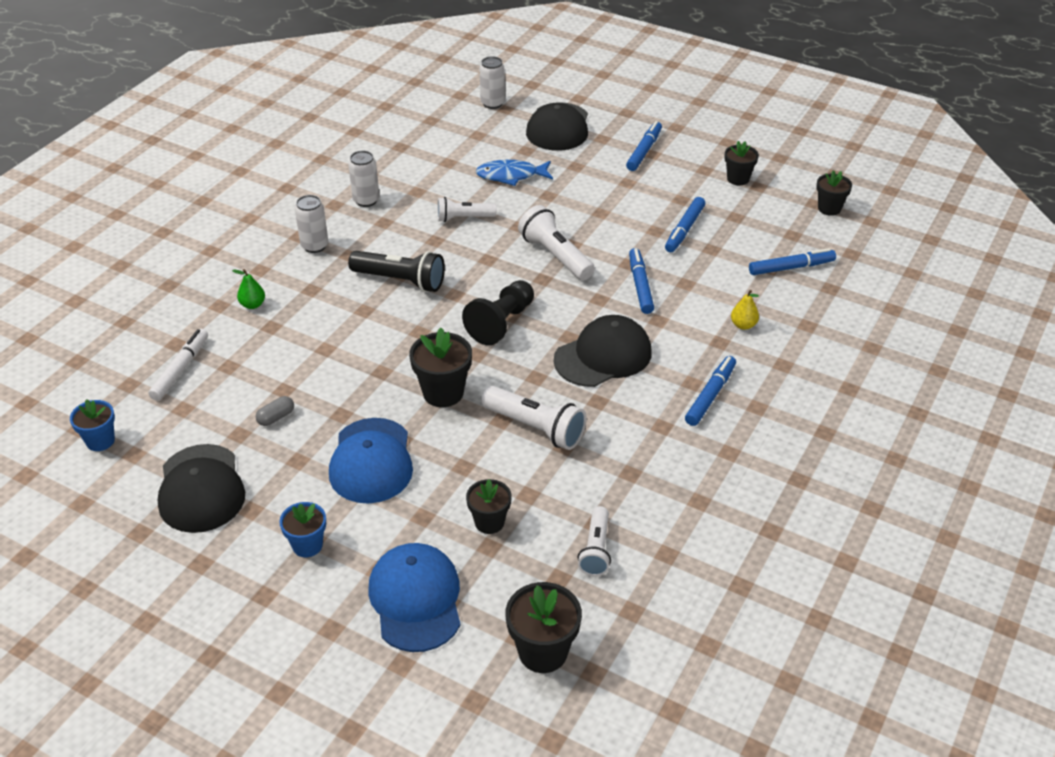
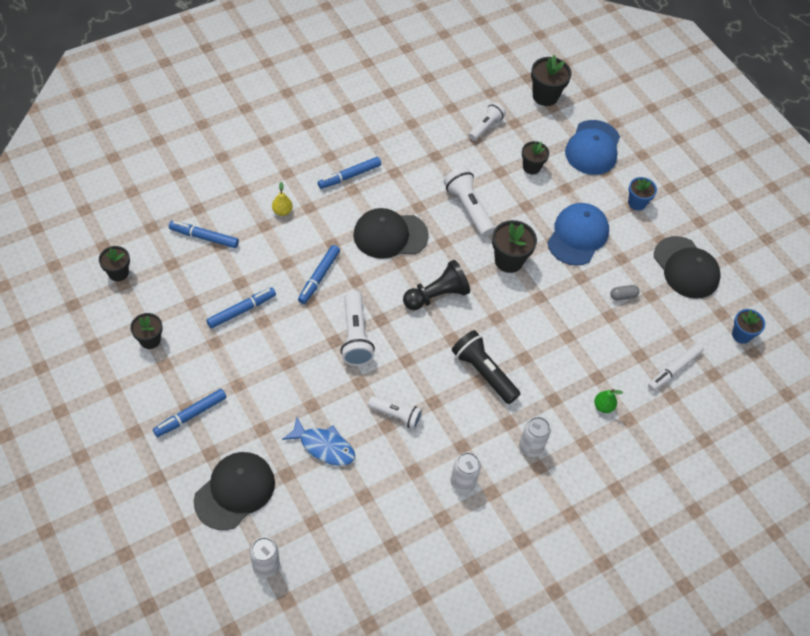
camera: 155 degrees left, 15 degrees up
black cap [158,444,245,533] -> black cap turned 135 degrees clockwise [654,236,720,299]

